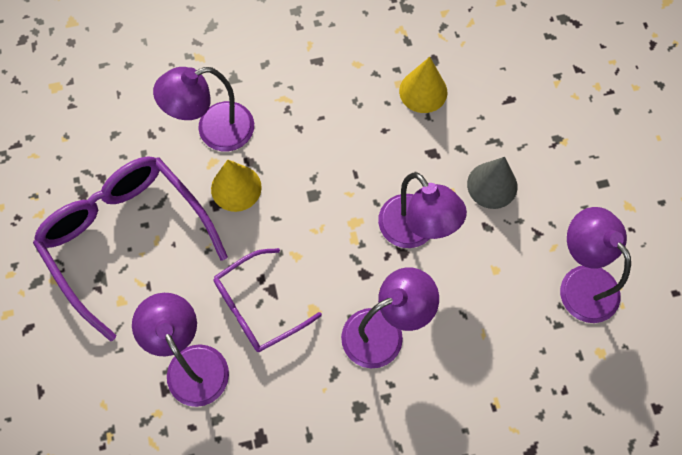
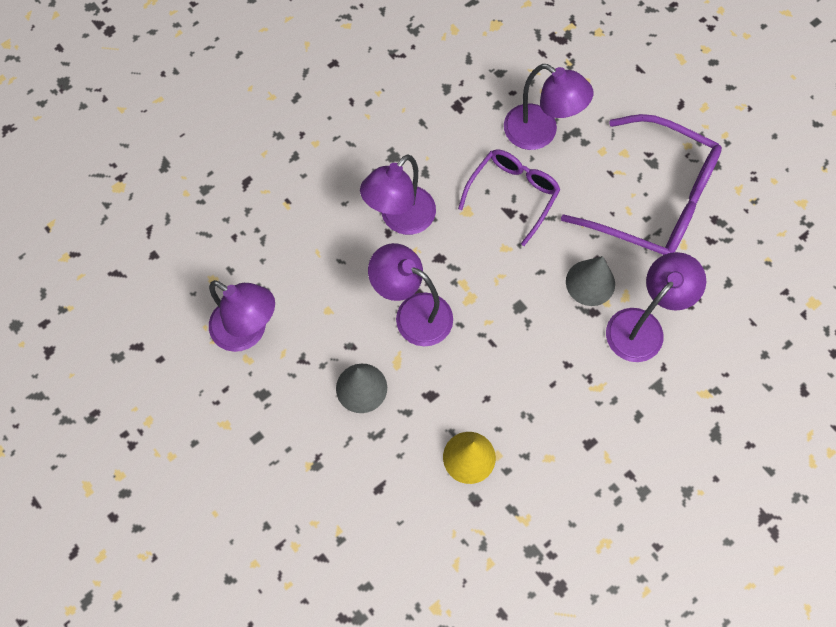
camera: 155 degrees right, 0 degrees up
yellow cone [211,160,262,212] -> grey cone [566,256,615,306]

